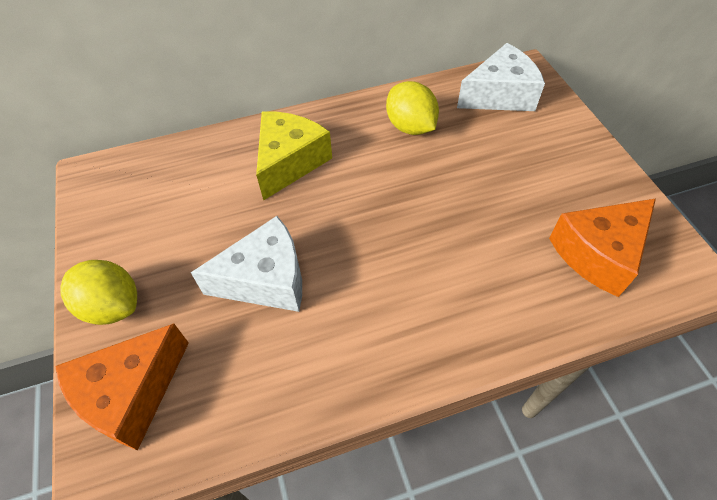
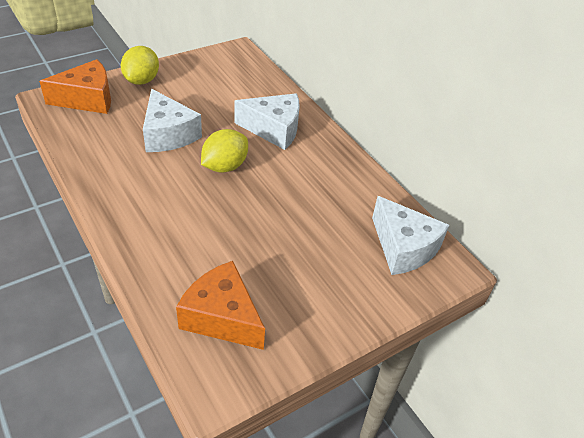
camera: 70 degrees right, 10 degrees down
orange cheese [55,324,189,450] -> orange cheese turned 135 degrees clockwise [39,59,111,114]
yellow cheese [256,111,332,201] -> white cheese [234,93,300,150]
yellow lemon [386,81,439,135] -> yellow lemon moved to [201,129,248,173]

